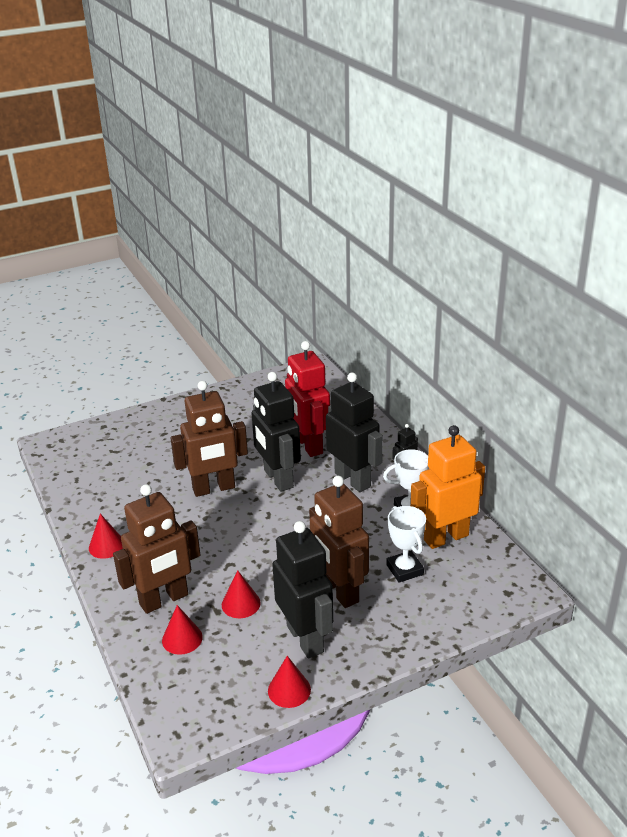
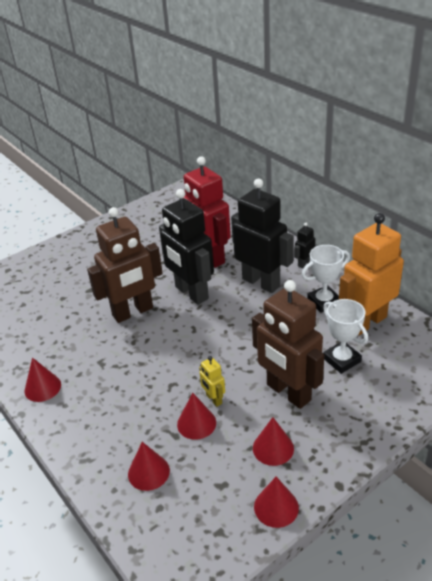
camera: 10 degrees left, 5 degrees up
brown robot [113,484,200,614] -> none
black robot [272,521,333,658] -> red cone [253,417,294,466]
none -> yellow robot [199,356,225,407]

